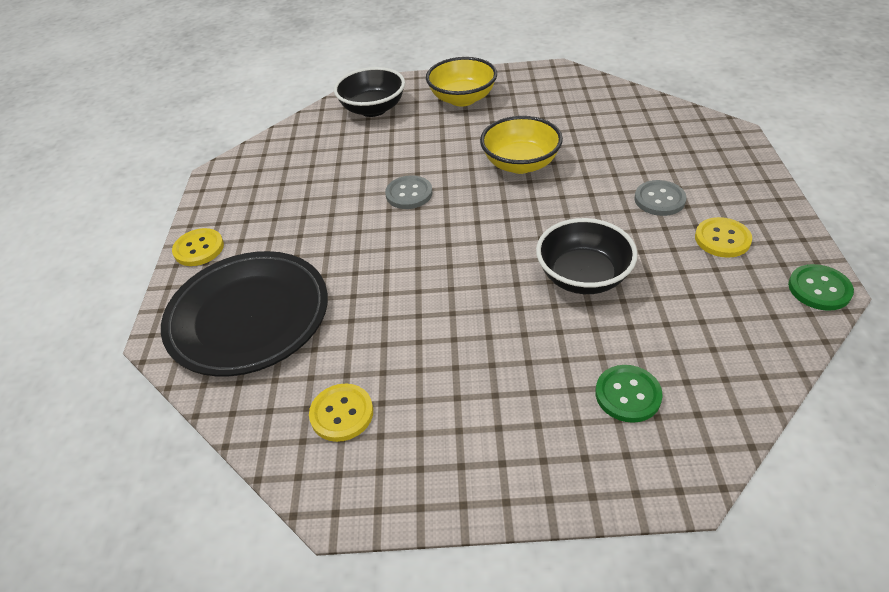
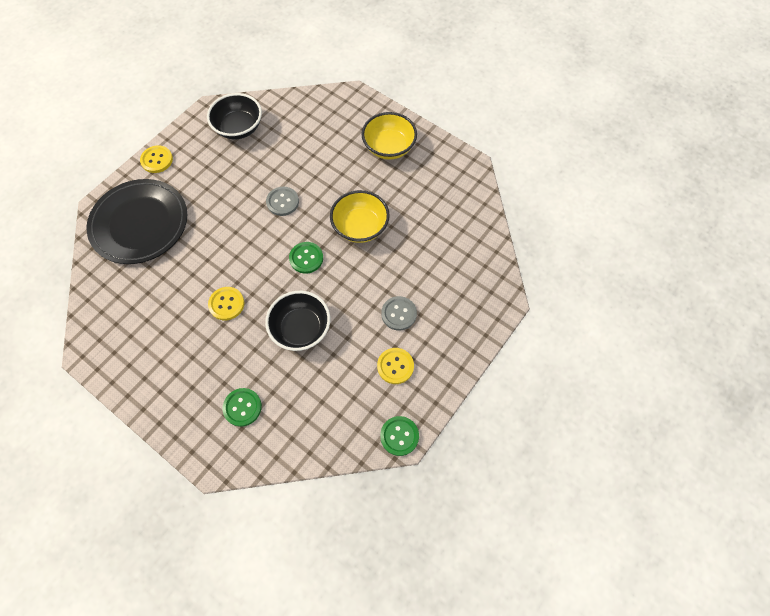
camera: 35 degrees right, 20 degrees up
yellow button [309,384,373,442] -> yellow button moved to [208,287,244,320]
black bowl [334,67,405,117] -> black bowl moved to [207,93,262,139]
none -> green button [289,242,323,274]

